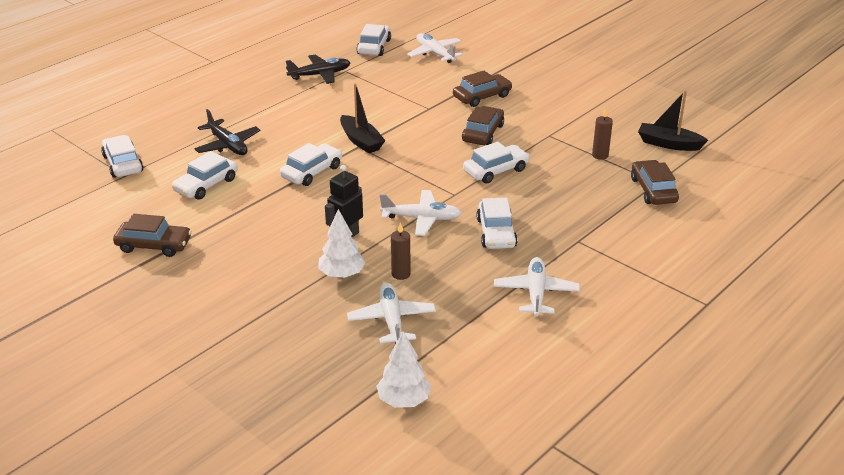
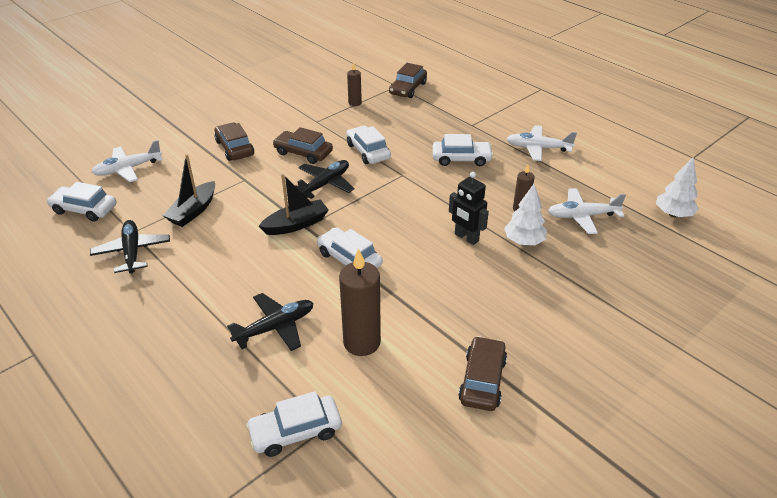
camera: 85 degrees left, 5 degrees up
white car [172,151,238,200] -> brown candle [339,248,381,356]
white plane [380,190,461,236] -> none
brown car [631,160,679,205] -> brown car turned 60 degrees counterclockwise [389,63,427,98]
black boat [638,90,708,151] -> black boat moved to [163,154,215,227]
none -> black plane [295,160,355,199]

